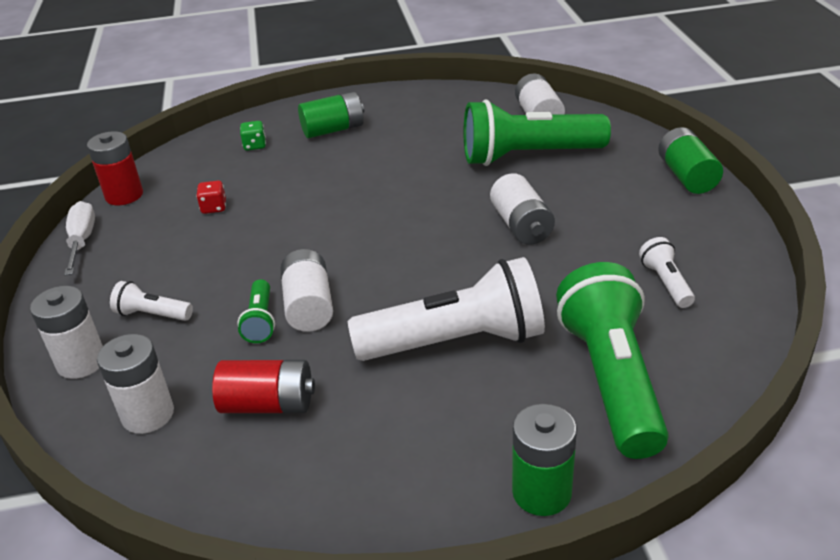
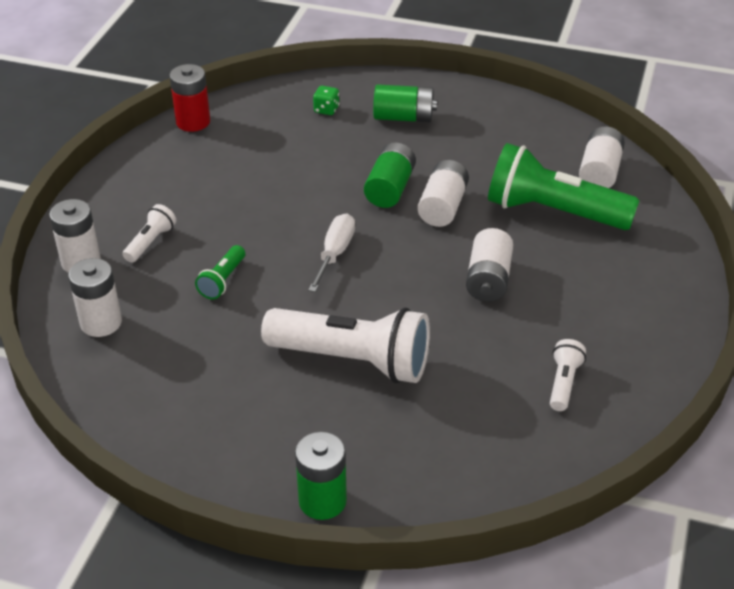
camera: 25 degrees right, 5 degrees up
white screwdriver [64,201,95,276] -> white screwdriver moved to [308,214,355,292]
white flashlight [110,281,193,321] -> white flashlight turned 75 degrees clockwise [123,204,176,263]
red dice [196,181,226,214] -> none
red battery [212,360,315,413] -> none
white battery [280,249,333,332] -> white battery moved to [417,160,469,227]
green flashlight [556,262,669,459] -> none
green battery [658,127,723,194] -> green battery moved to [364,142,416,208]

